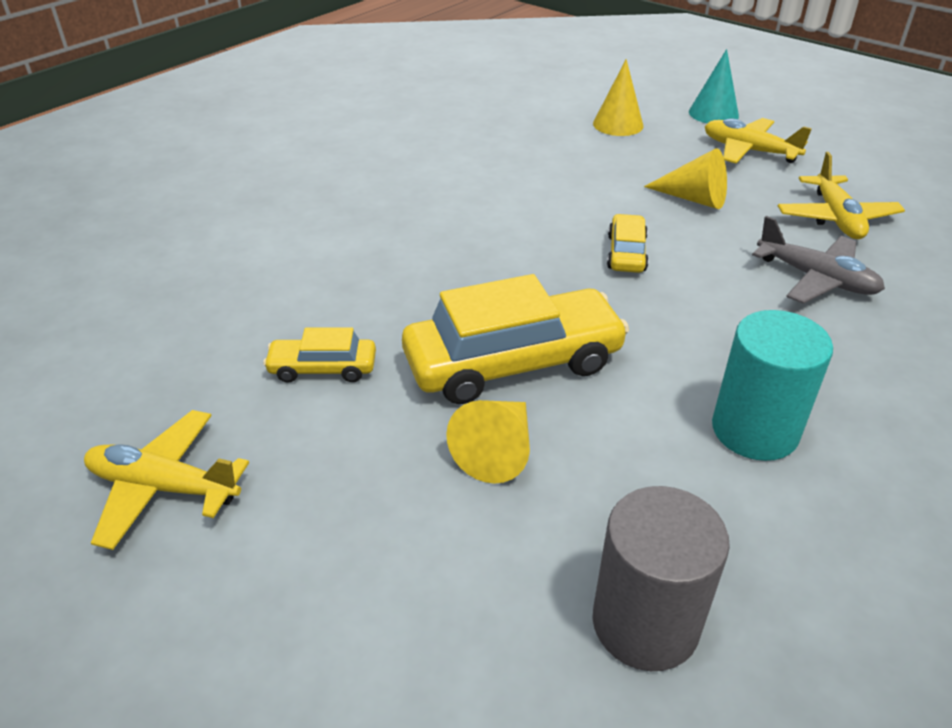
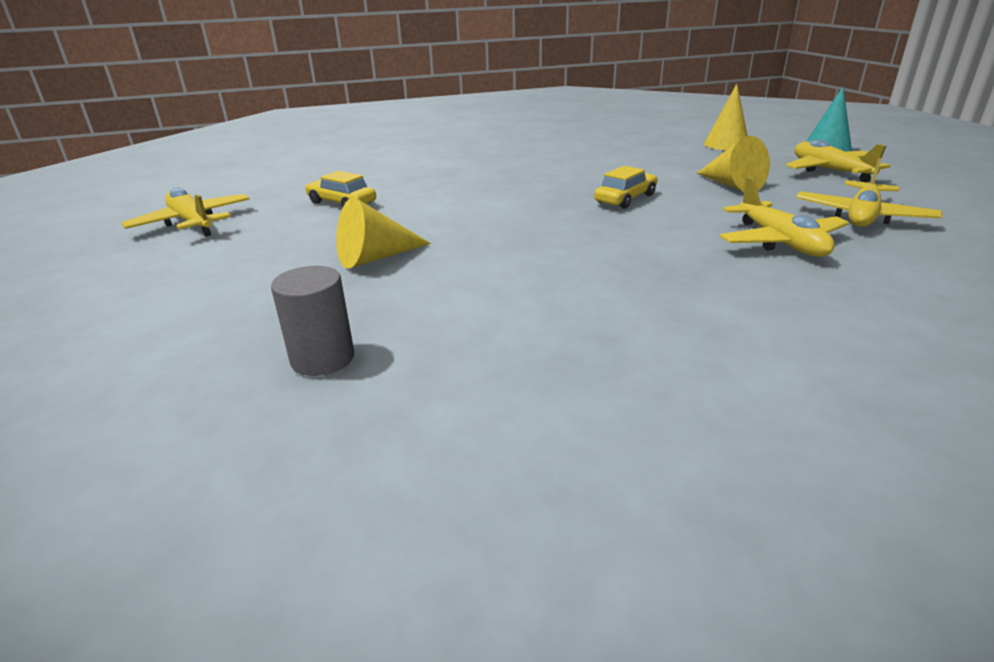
camera: 35 degrees right, 10 degrees down
yellow car [402,274,629,404] -> none
grey cylinder [592,486,730,671] -> grey cylinder [271,266,354,376], size x0.66
turquoise cylinder [712,310,833,461] -> none
grey plane [752,216,885,304] -> yellow plane [720,177,849,257]

